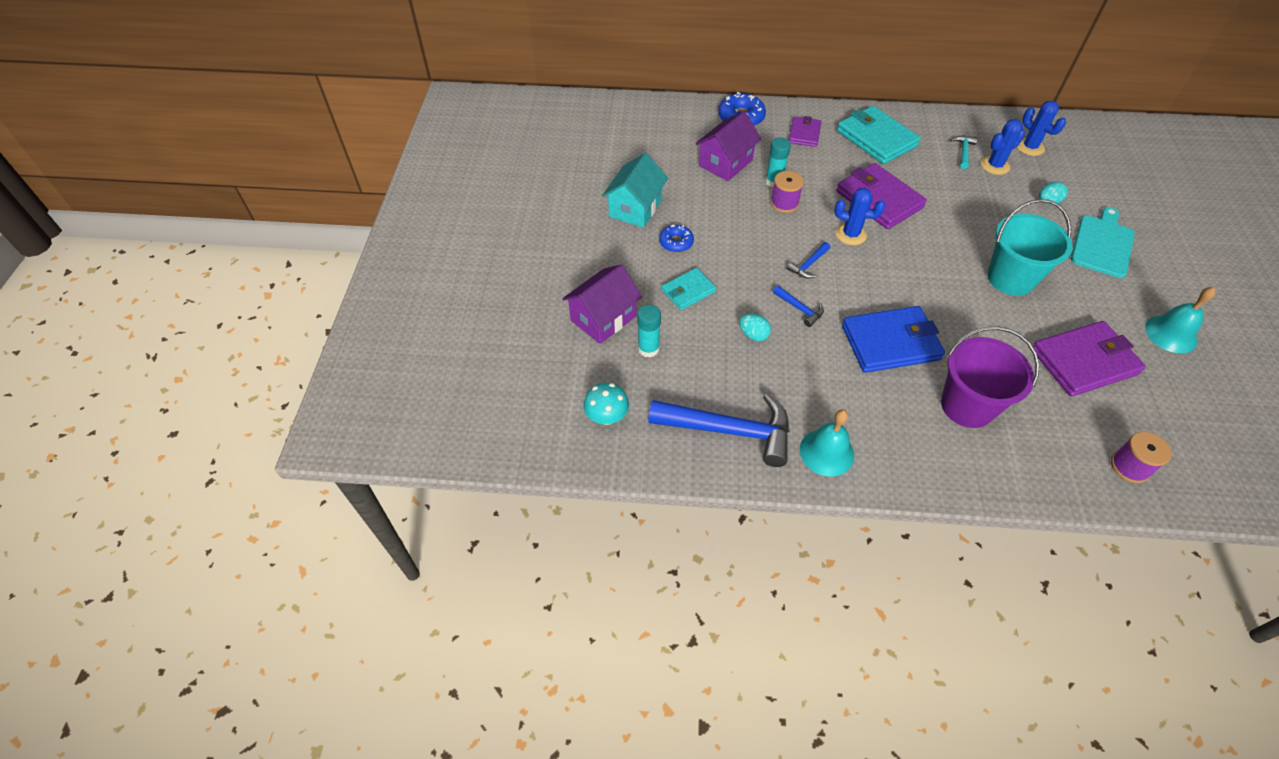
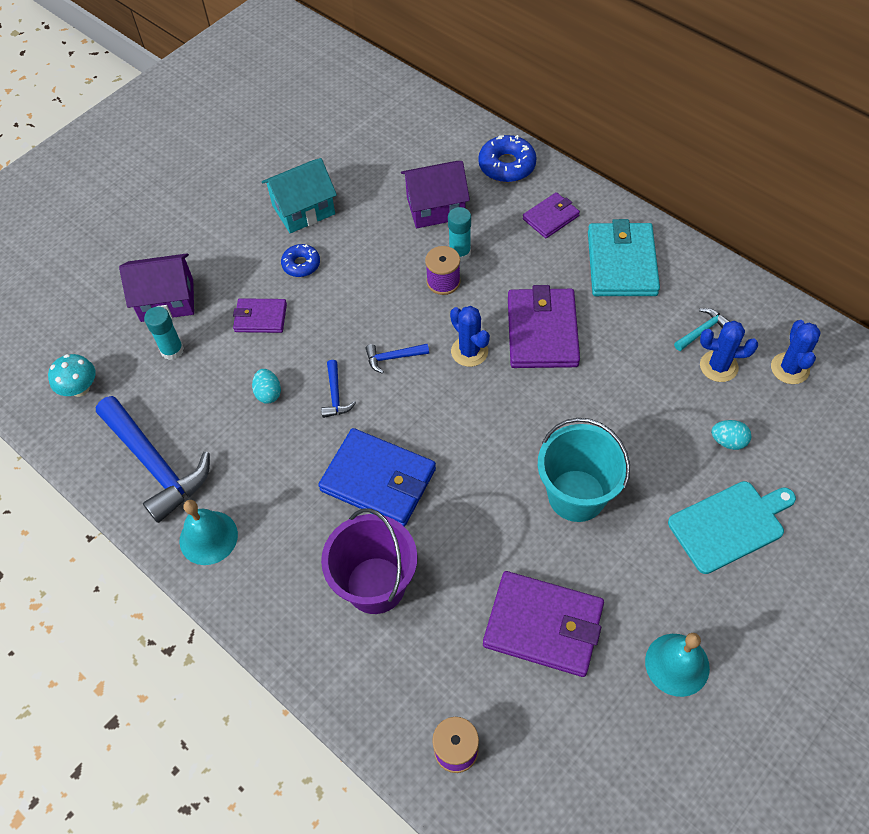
camera: 40 degrees right, 5 degrees up
turquoise wallet [662,268,716,310] -> purple wallet [233,298,287,333]

